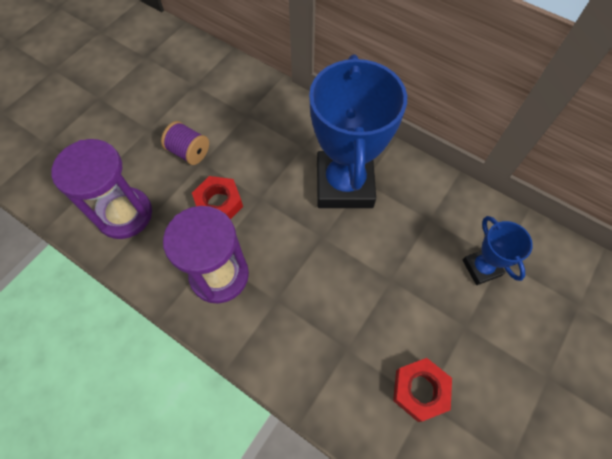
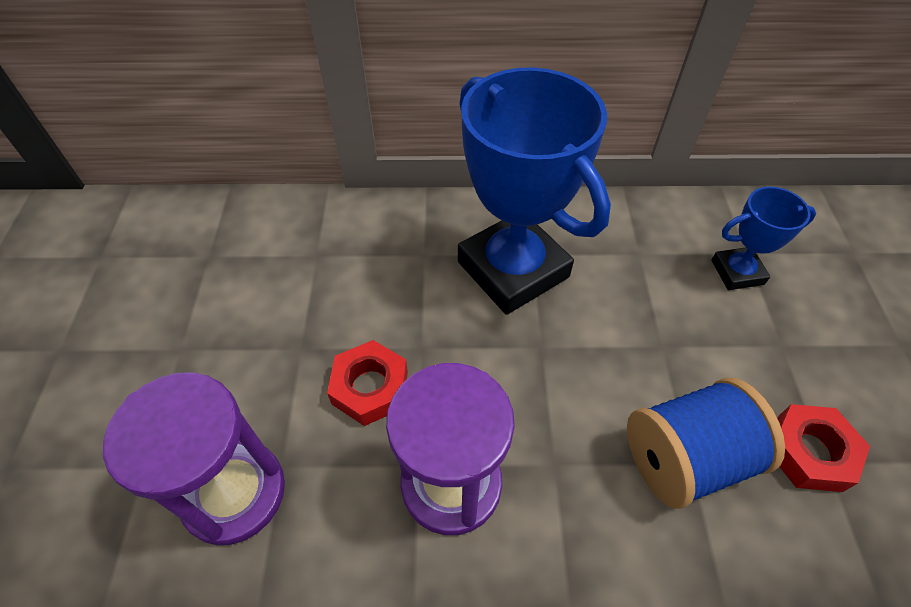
camera: 35 degrees left, 10 degrees down
purple spool [161,121,209,165] -> none
blue trophy [463,216,533,285] -> blue trophy turned 45 degrees counterclockwise [711,187,816,290]
none -> blue spool [627,378,785,509]

